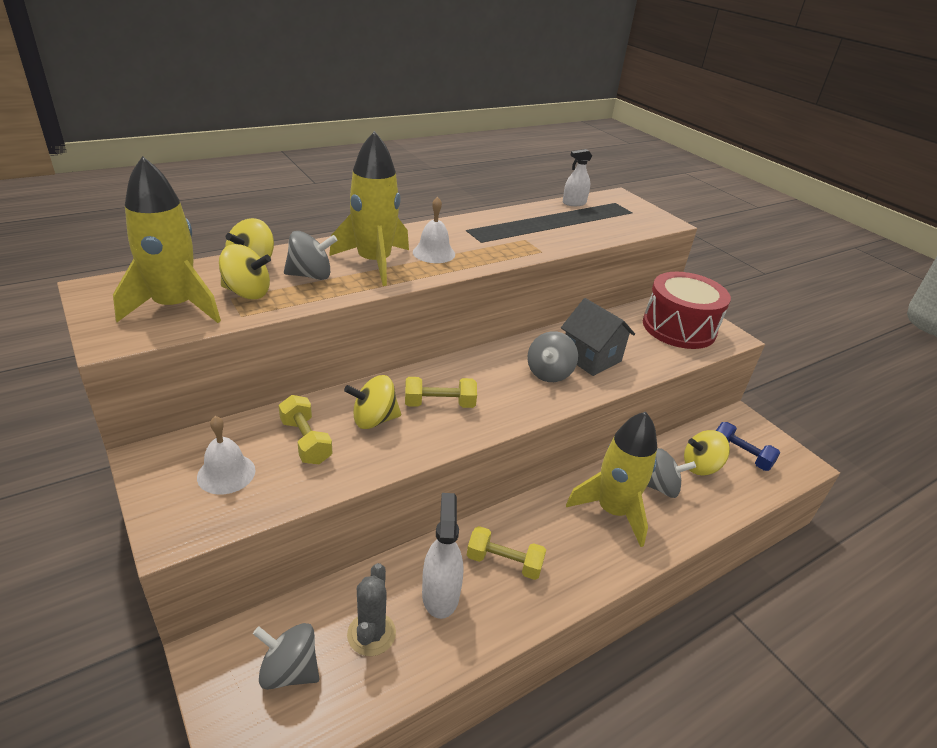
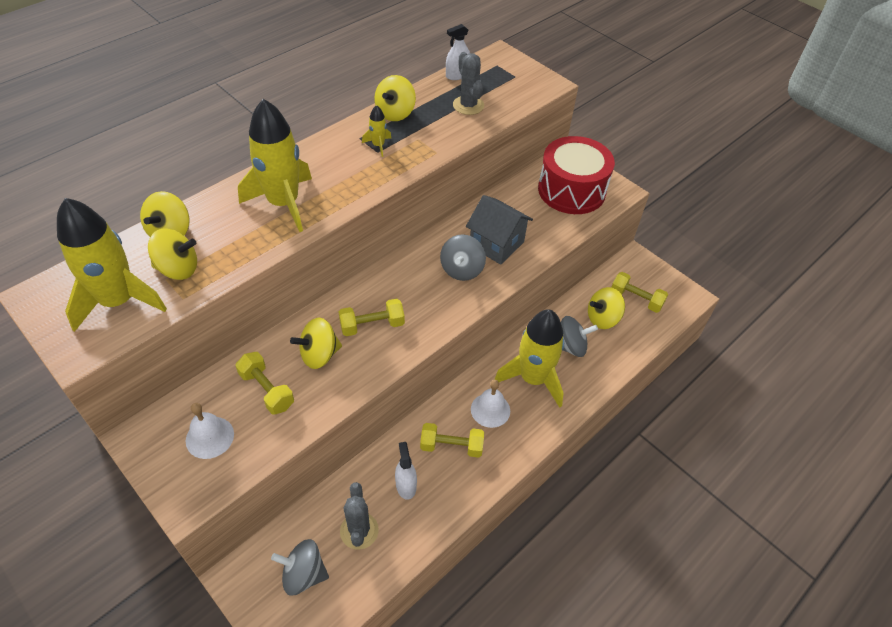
camera: 10 degrees left, 15 degrees up
grey spinning top [284,231,338,280] -> none
white bell [413,197,455,263] -> white bell moved to [471,380,510,428]
white spray bottle [422,493,463,619] -> white spray bottle [395,442,417,500], size x0.66
blue dumbbell [716,422,780,471] -> yellow dumbbell [612,272,668,313]
none -> yellow rocket [362,105,391,157]
none -> yellow spinning top [374,75,416,121]
none -> grey cactus [453,52,484,115]

